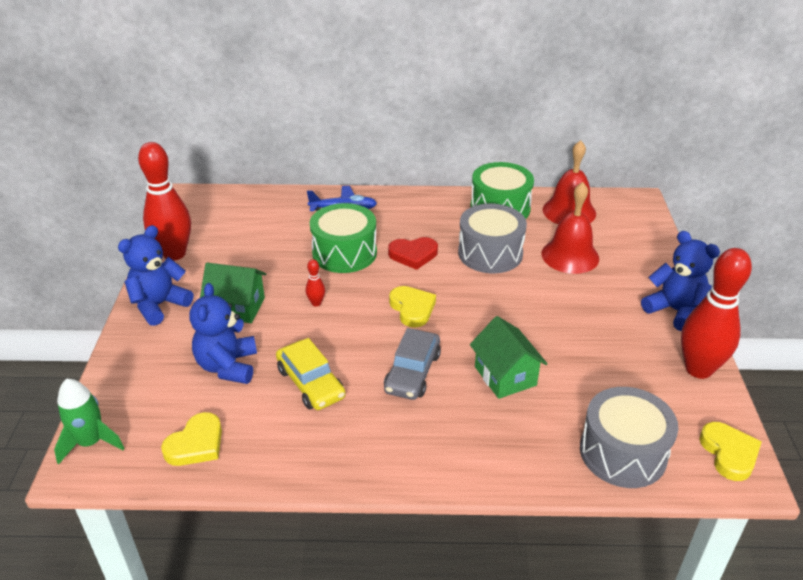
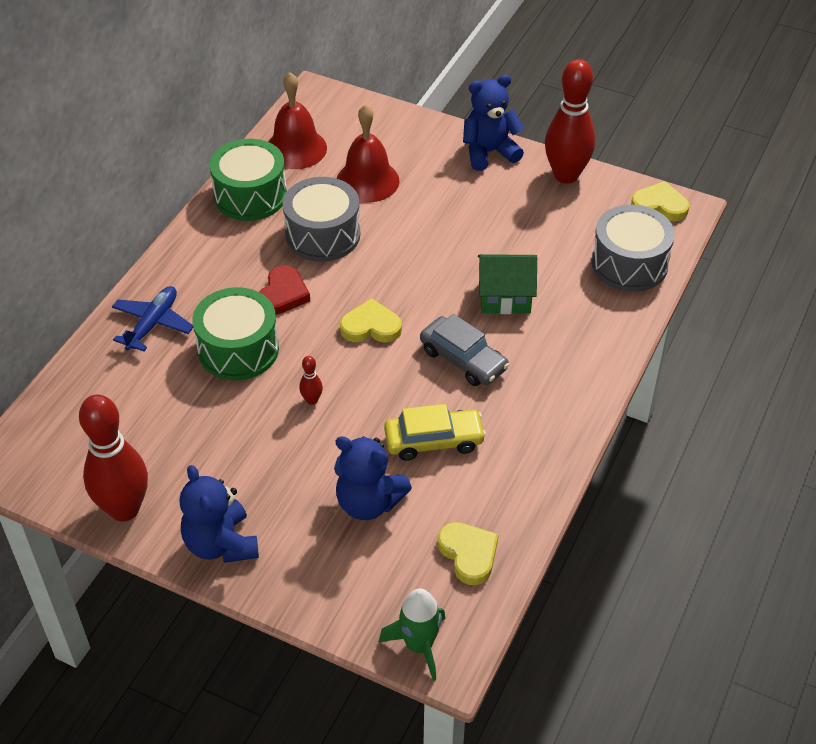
camera: 65 degrees left, 10 degrees up
green house [200,263,266,323] -> none

